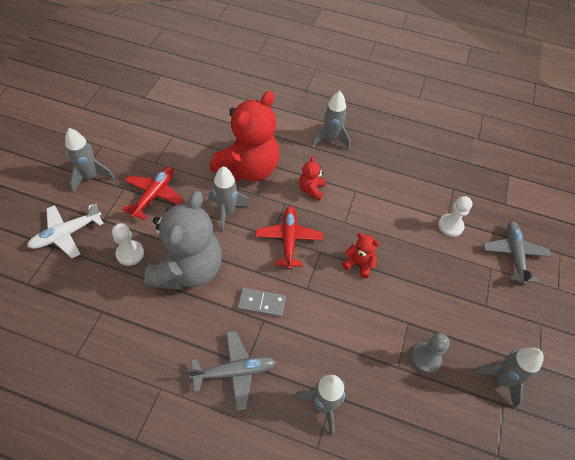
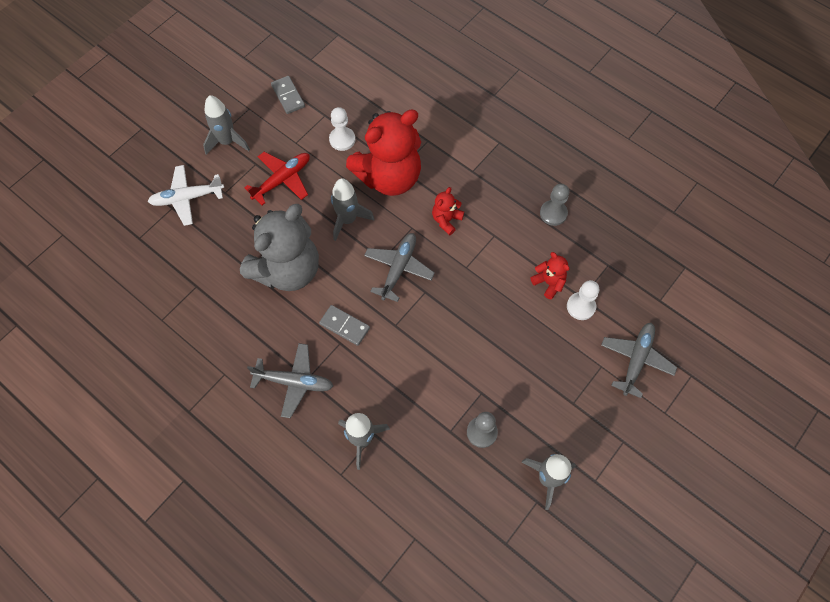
camera: 25 degrees right, 10 degrees up
white pawn [112,223,144,266] -> white pawn moved to [329,107,356,151]
red plane [255,206,323,269] -> grey plane [364,233,435,302]
grey rocket [311,91,350,150] -> none
red teddy bear [342,233,380,278] -> red teddy bear moved to [530,252,570,300]
none -> grey domino [271,76,305,114]
none -> grey pawn [540,184,569,226]

